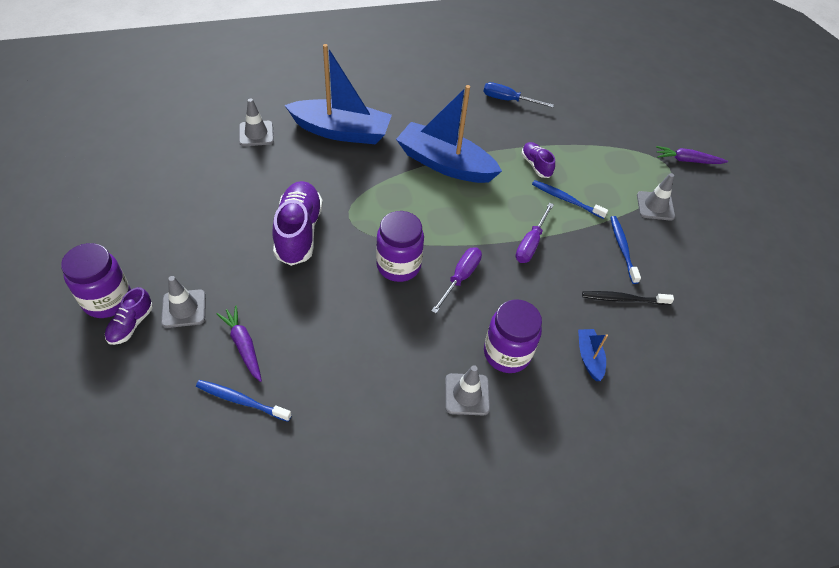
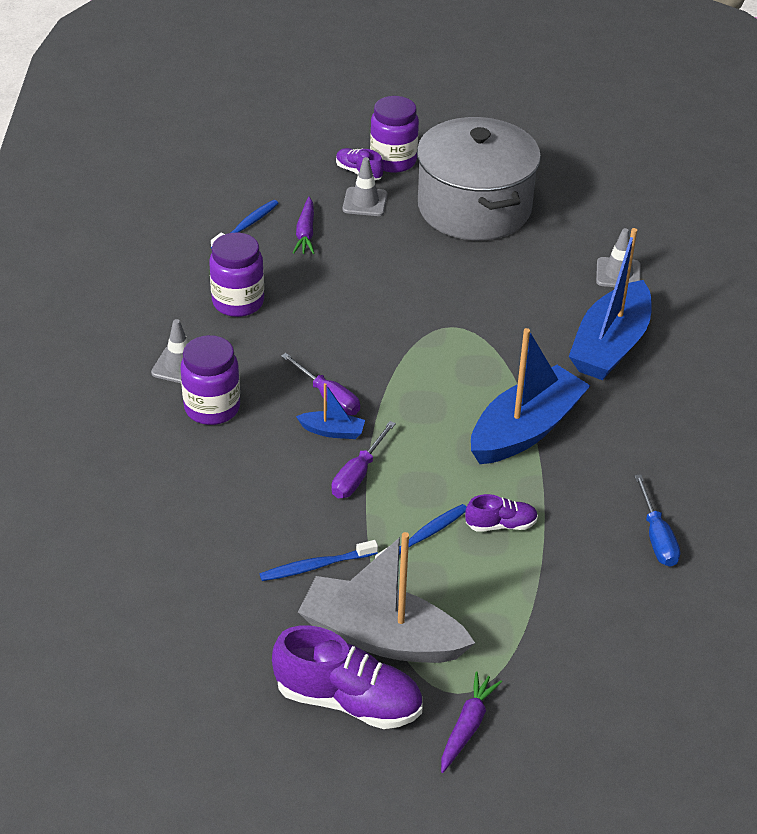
camera: 110 degrees right, 10 degrees down
purple carrot [217,306,262,382] -> purple carrot turned 105 degrees clockwise [293,197,315,254]
purple shoe [272,181,323,266] -> purple shoe moved to [272,625,423,729]
purple jar [376,211,424,282] -> purple jar moved to [209,233,264,317]
blue screwdriver [483,82,554,108] -> blue screwdriver turned 135 degrees clockwise [634,474,680,567]
purple screwdriver [515,203,554,263] -> purple screwdriver turned 105 degrees counterclockwise [332,421,396,498]
blue boat [578,329,608,381] -> blue boat moved to [296,383,365,439]
black toothbrush [582,291,674,305] -> none
blue toothbrush [610,216,641,284] -> blue toothbrush turned 150 degrees clockwise [260,540,378,581]
grey traffic cone [637,173,675,221] -> grey boat [298,532,475,663]
none -> grey pot [417,117,541,240]

